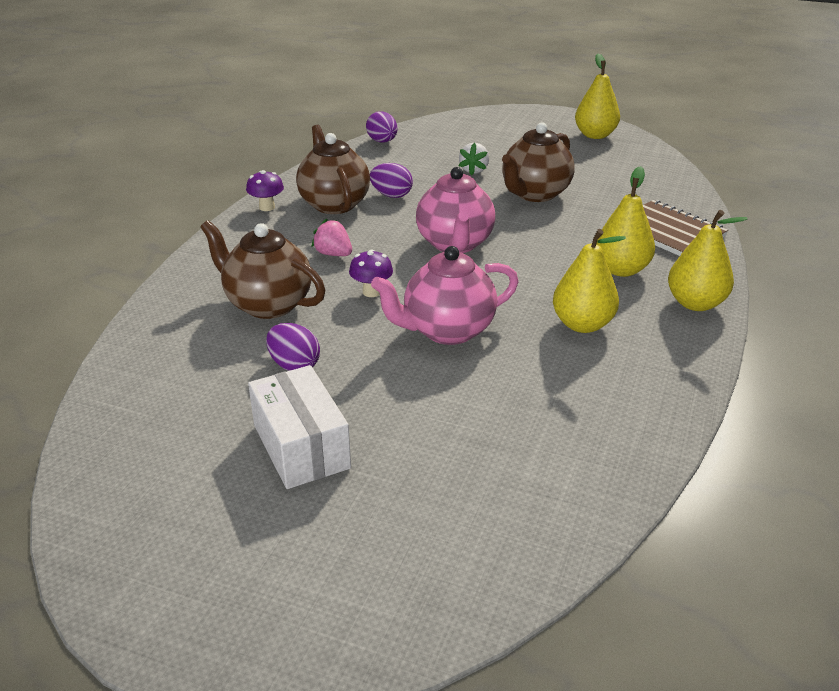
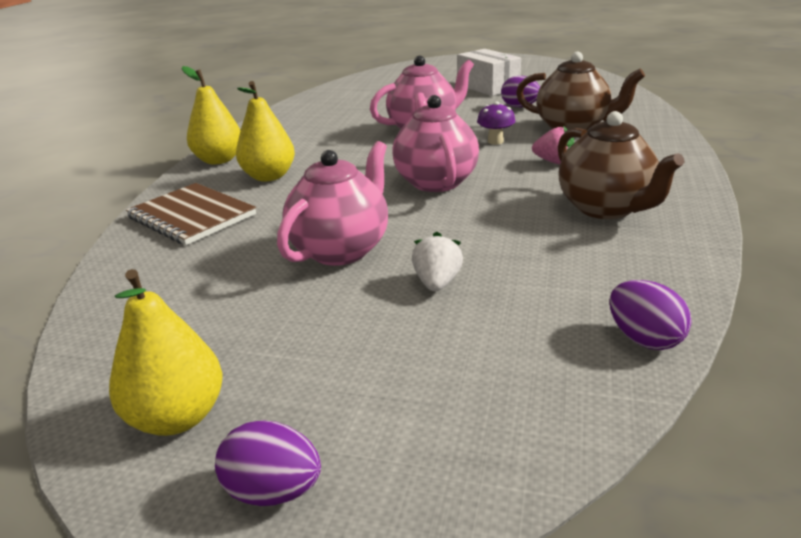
camera: 175 degrees right, 5 degrees down
purple mushroom [246,170,284,211] -> none
purple egg [370,163,413,198] -> purple egg moved to [215,421,321,506]
brown teapot [502,122,575,202] -> pink teapot [277,141,388,266]
yellow pear [553,229,626,333] -> none

